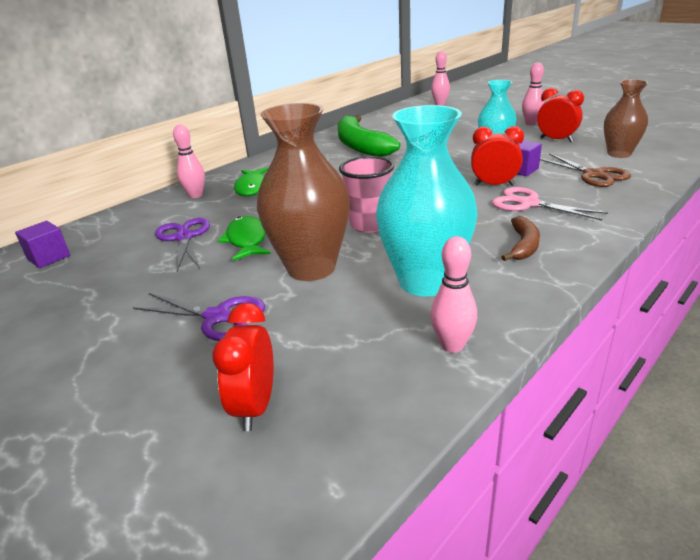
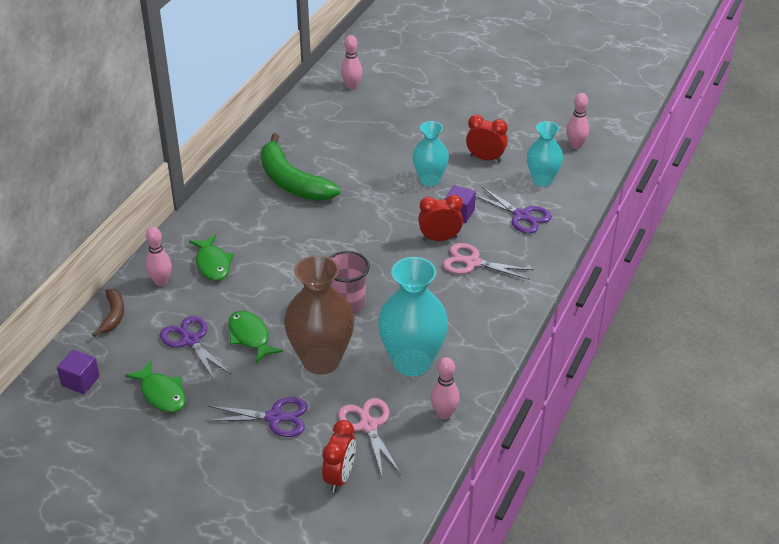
camera: 20 degrees left, 10 degrees up
red clock [212,303,274,431] -> red clock turned 150 degrees counterclockwise [322,420,356,492]
brown banana [501,216,540,261] -> brown banana moved to [92,289,124,337]
pink bowling pin [522,62,545,125] -> pink bowling pin moved to [566,93,589,149]
brown scissors [540,153,631,187] -> purple scissors [476,186,552,234]
brown vase [604,79,648,158] -> turquoise vase [527,121,563,187]
none -> green fish [125,361,186,412]
none -> pink scissors [338,398,401,479]

